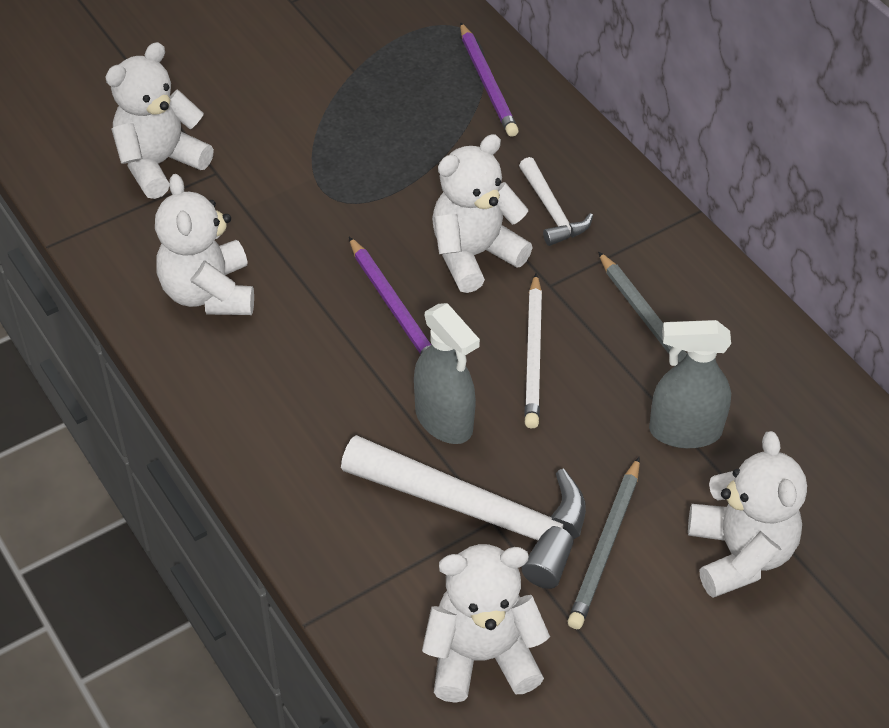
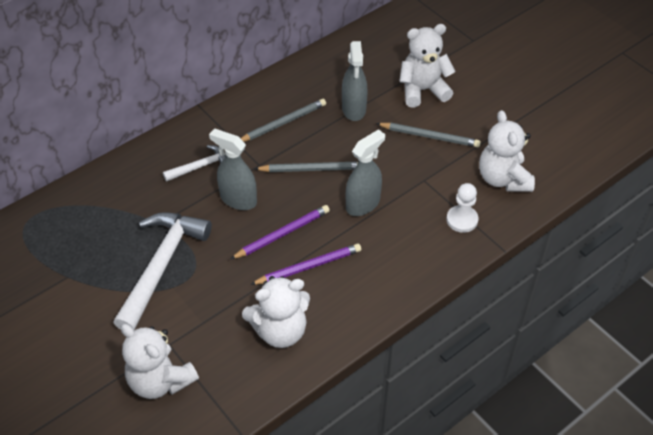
camera: 95 degrees left, 0 degrees up
white hammer [341,435,586,589] -> white hammer moved to [113,212,212,330]
white teddy bear [432,134,533,293] -> grey spray bottle [209,128,257,210]
purple pencil [460,22,519,137] -> purple pencil moved to [250,244,361,285]
white pencil [524,273,542,429] -> grey pencil [254,162,358,172]
none -> white pawn [446,183,479,233]

